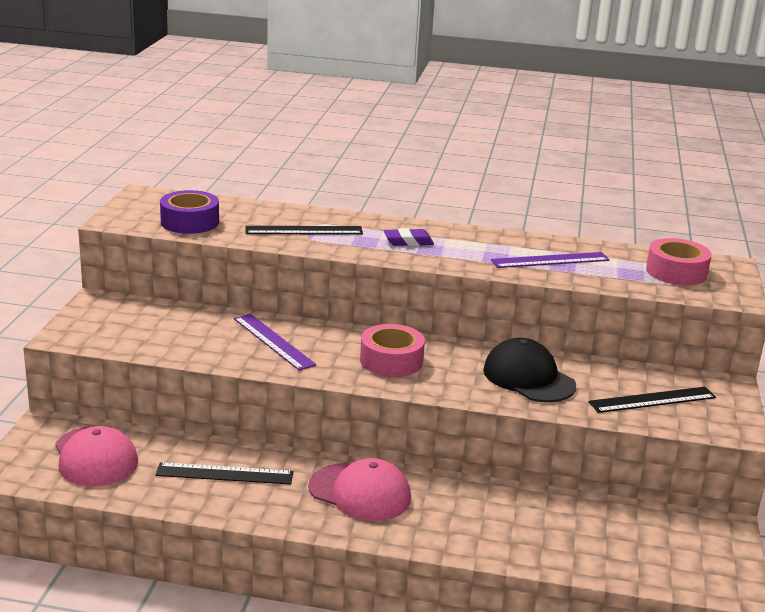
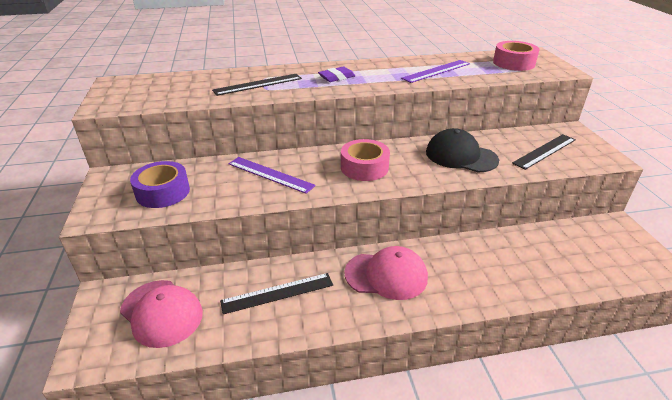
camera: 20 degrees left, 10 degrees up
purple tape [160,190,219,234] -> purple tape moved to [130,161,190,208]

